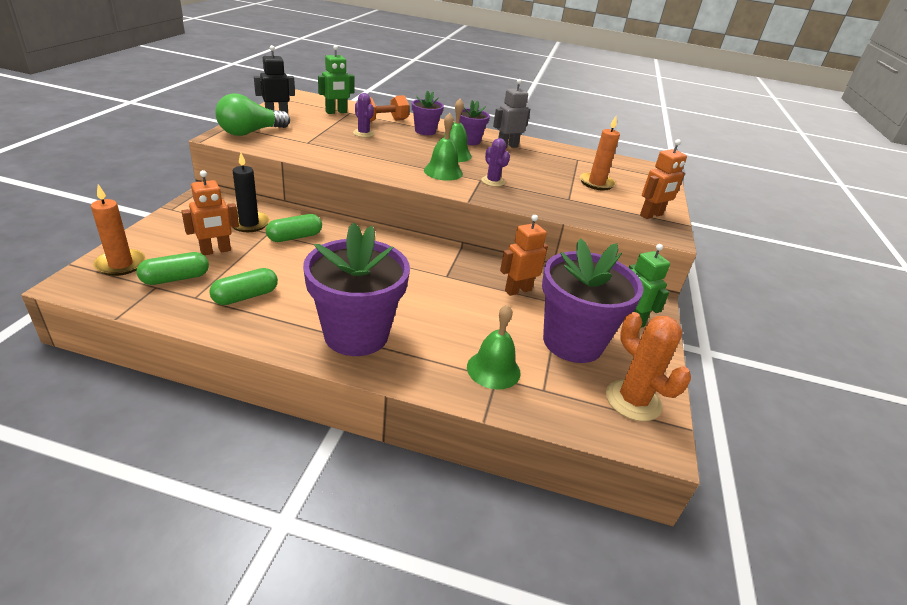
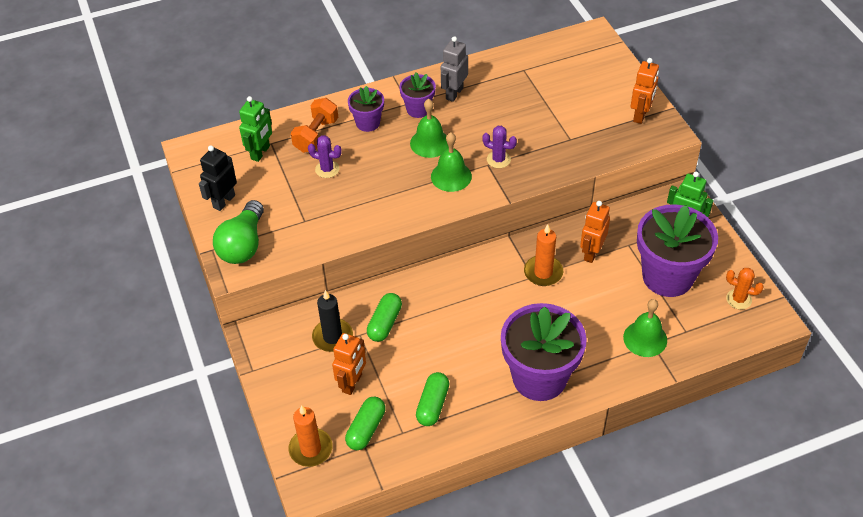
camera: 30 degrees left, 15 degrees up
orange candle [580,116,620,190] -> orange candle moved to [524,224,563,286]
orange cactus [606,312,691,421] -> orange cactus [726,268,764,310], size x0.59

